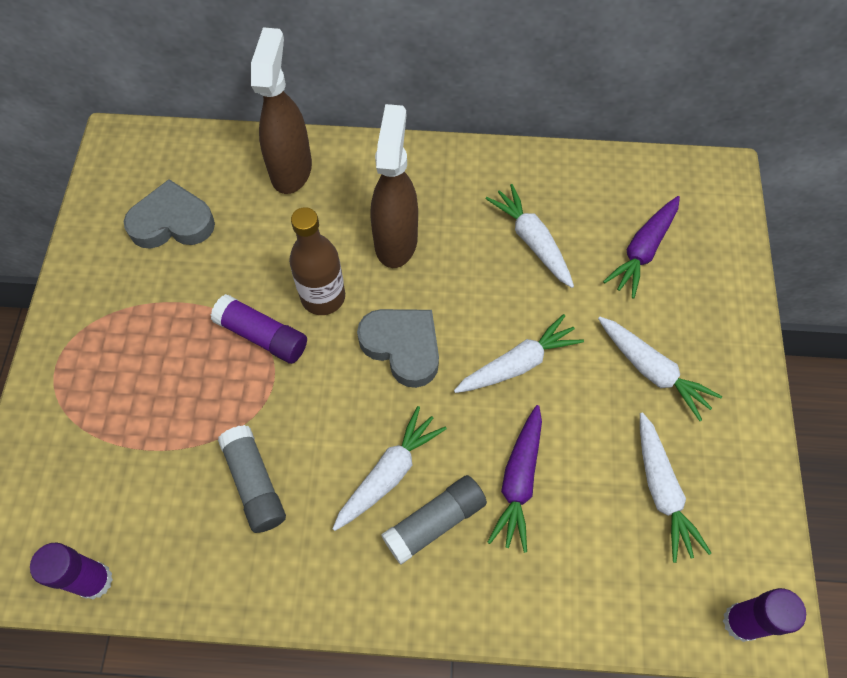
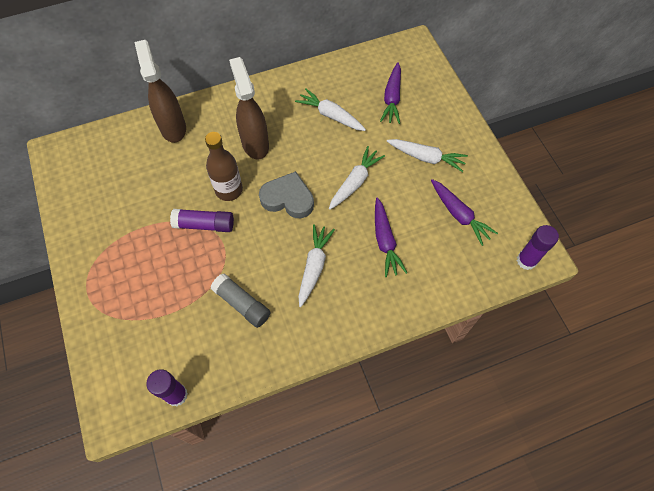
camera: 25 degrees left, 0 degrees up
grey heart [124,179,215,249] -> none
grey glue stick [381,475,487,565] -> none
white carrot [640,412,711,563] -> purple carrot [431,179,498,246]

